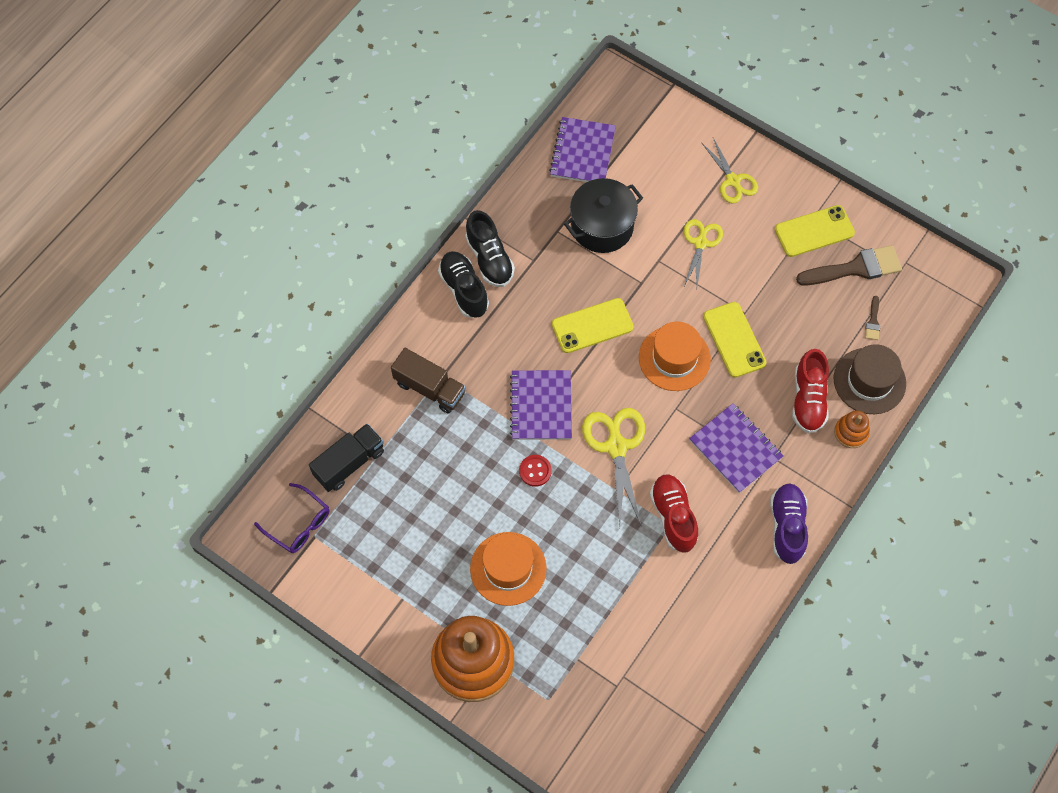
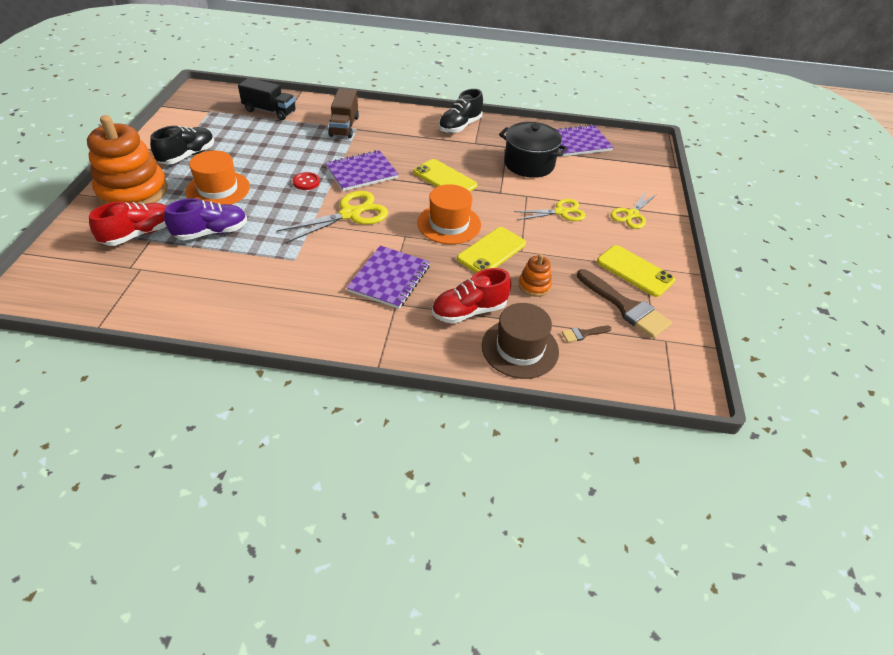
camera: 60 degrees right, 20 degrees down
purple glasses [254,483,329,553] -> none
black shoe [438,251,489,318] -> black shoe moved to [150,126,214,164]
red shoe [650,474,698,553] -> red shoe moved to [89,201,166,246]
purple shoe [770,483,808,564] -> purple shoe moved to [164,198,247,240]
orange stacking toy [834,410,870,448] -> orange stacking toy moved to [519,254,552,297]

